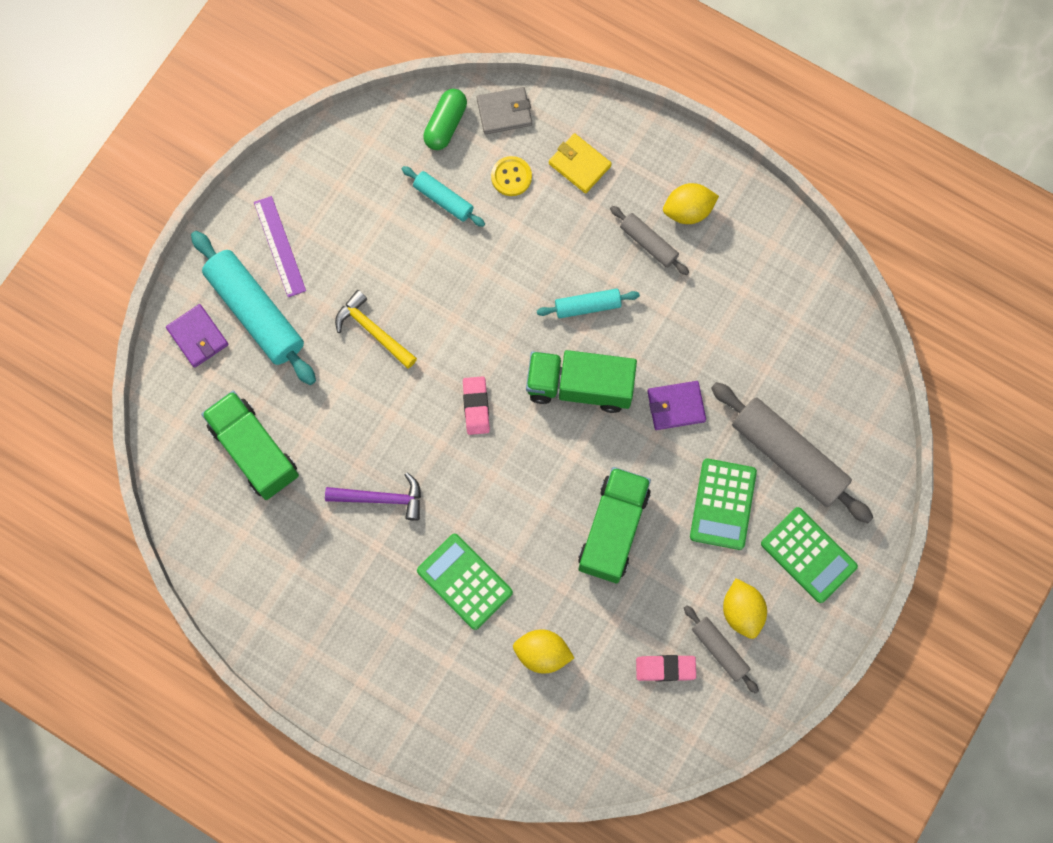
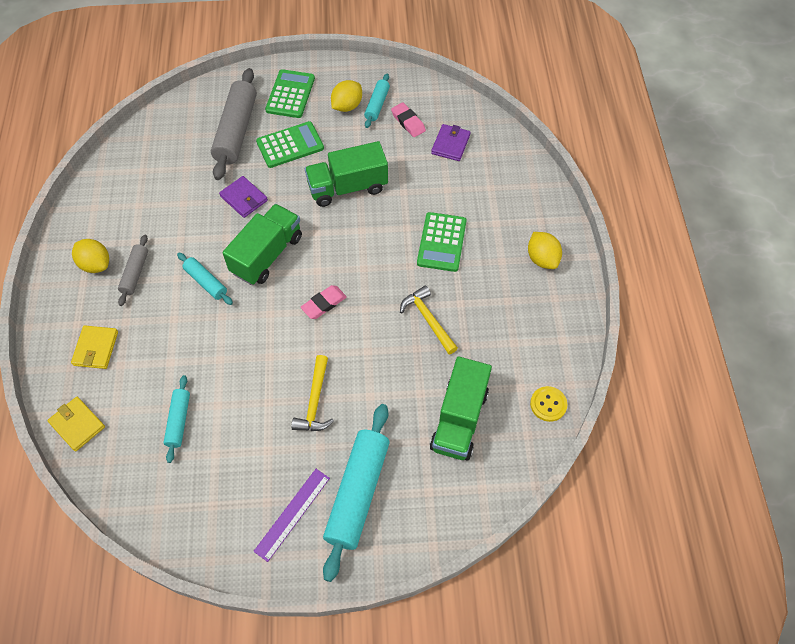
camera: 125 degrees left, 15 degrees down
purple wallet [166,304,228,368] -> purple wallet moved to [431,124,471,161]
purple hammer [325,472,421,521] -> yellow hammer [400,286,458,354]
green capsule [423,89,467,150] -> none
grey wallet [477,87,532,134] -> yellow wallet [47,397,105,451]
yellow button [491,156,532,196] -> yellow button moved to [530,386,567,422]
yellow lemon [513,630,574,674] -> yellow lemon moved to [528,232,562,269]
green truck [526,350,637,413] -> green truck turned 120 degrees counterclockwise [222,204,302,285]
grey rolling pin [684,605,759,694] -> turquoise rolling pin [364,74,390,128]

